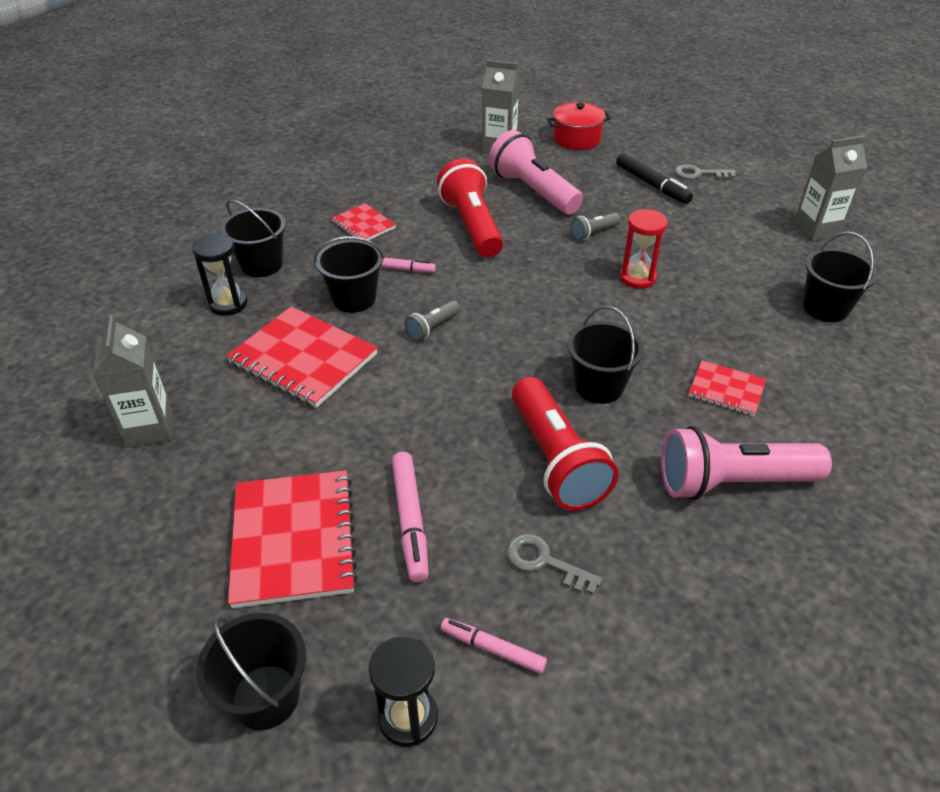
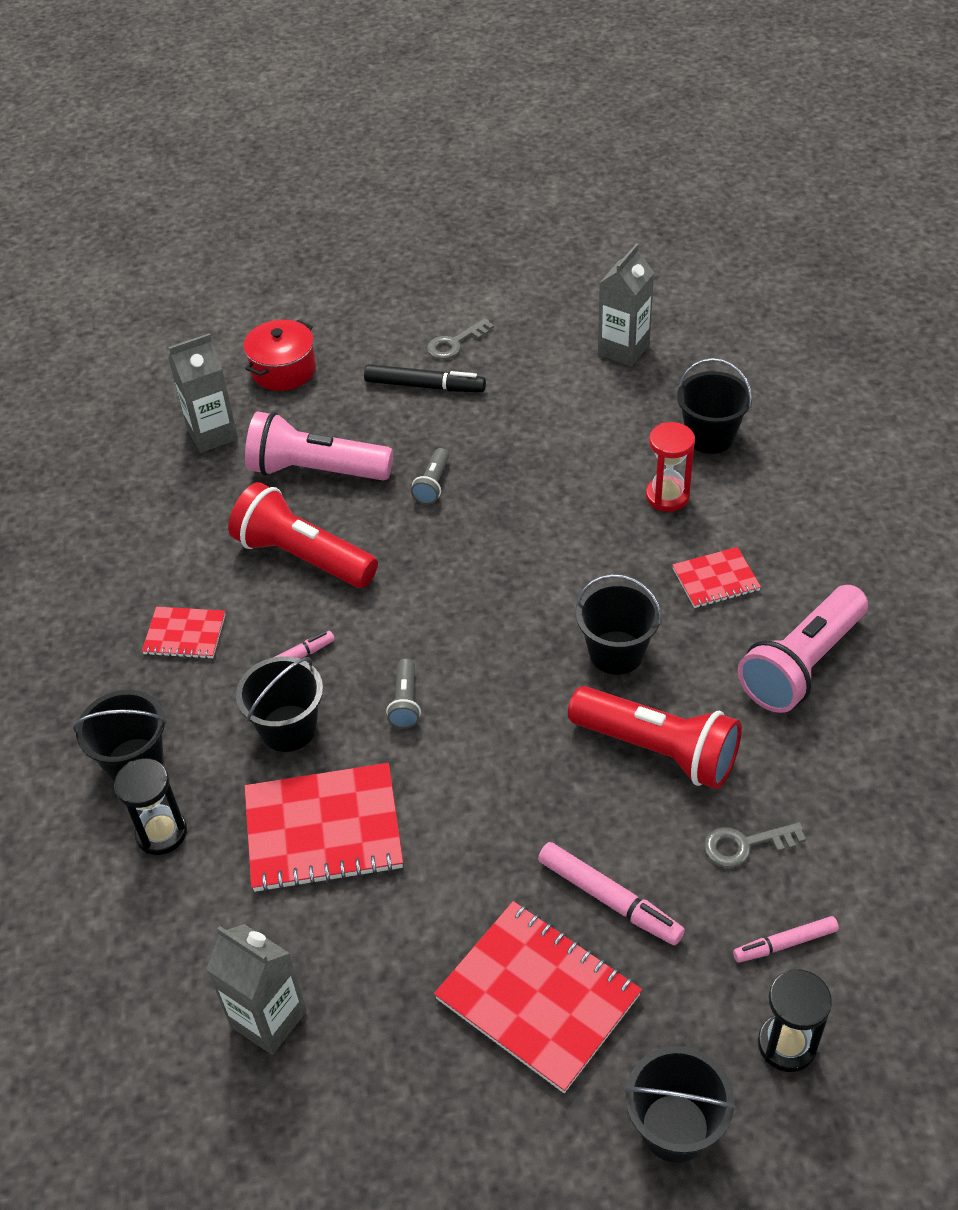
camera: 40 degrees left, 5 degrees up
red hourglass [620,209,668,289] -> red hourglass moved to [646,422,695,512]

